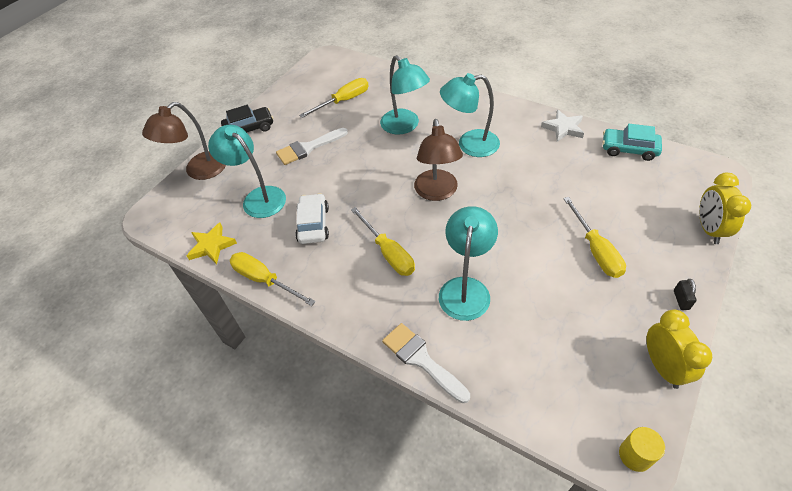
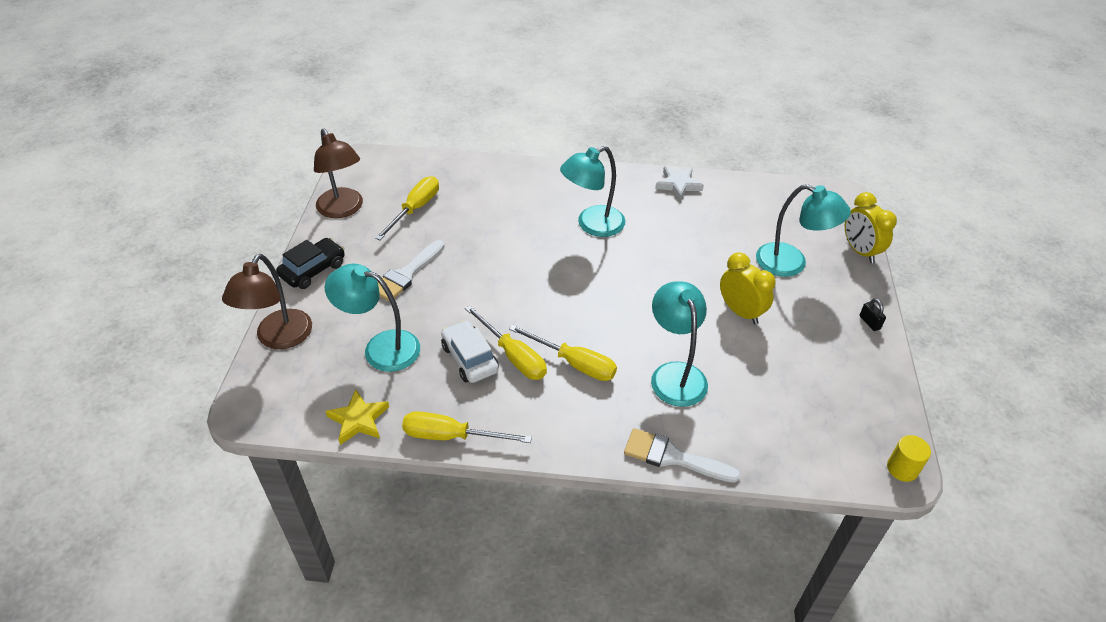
camera: 30 degrees left, 5 degrees down
turquoise lamp [380,55,430,134] -> turquoise lamp moved to [756,184,851,277]
brown lamp [414,119,463,201] -> brown lamp moved to [314,129,363,218]
yellow screwdriver [563,197,626,278] -> yellow screwdriver moved to [465,305,547,380]
turquoise car [602,124,662,161] -> none
yellow clock [646,309,712,389] -> yellow clock moved to [720,252,776,324]

